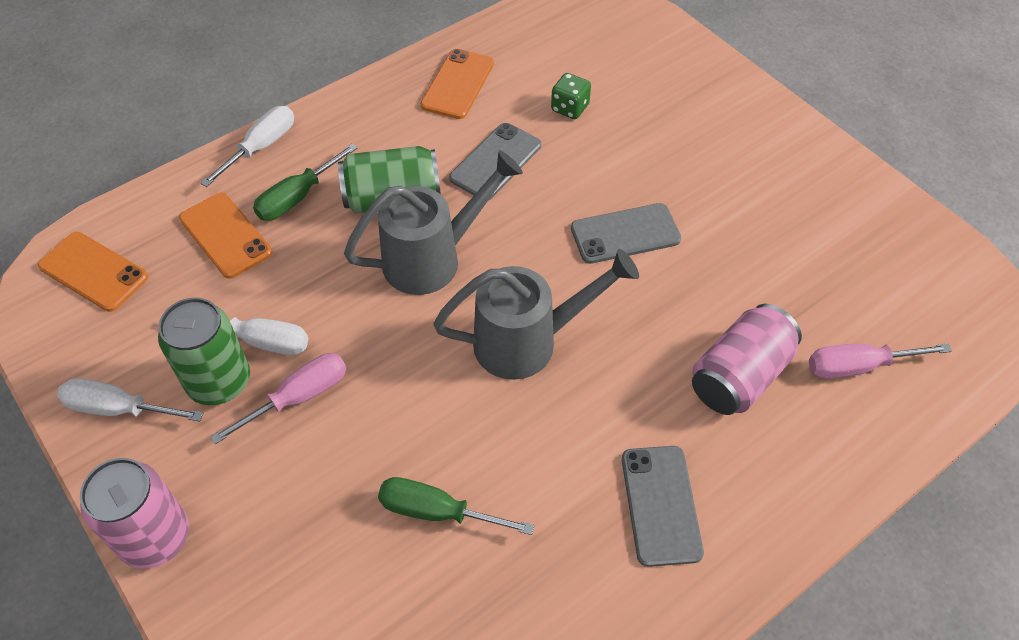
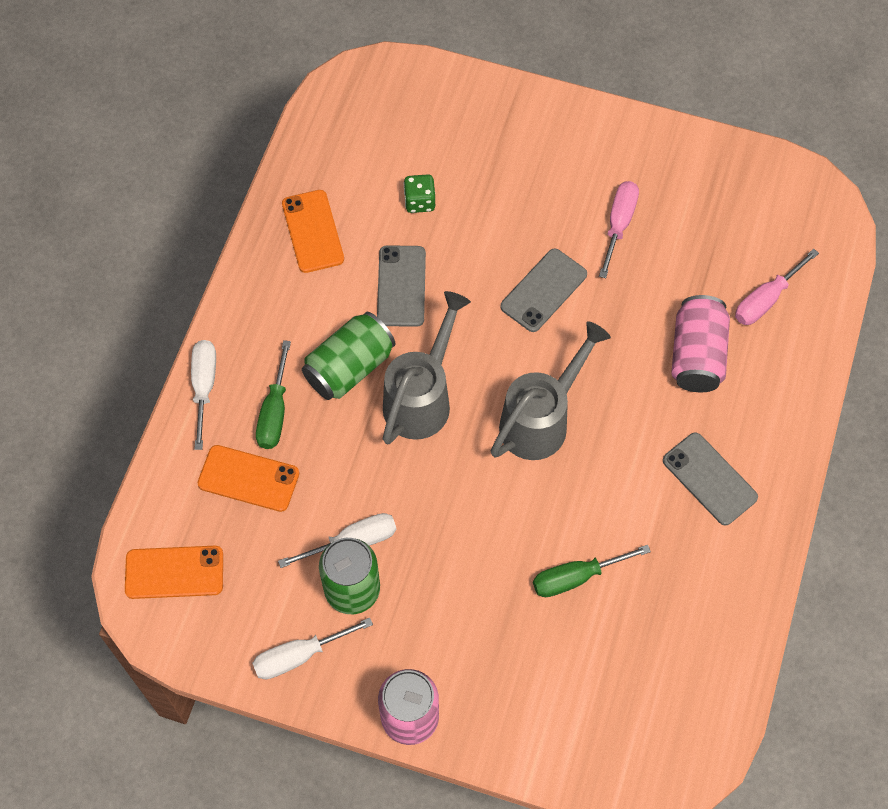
camera: 35 degrees left, 10 degrees up
pink screwdriver [210,353,346,444] -> pink screwdriver moved to [599,181,639,278]

